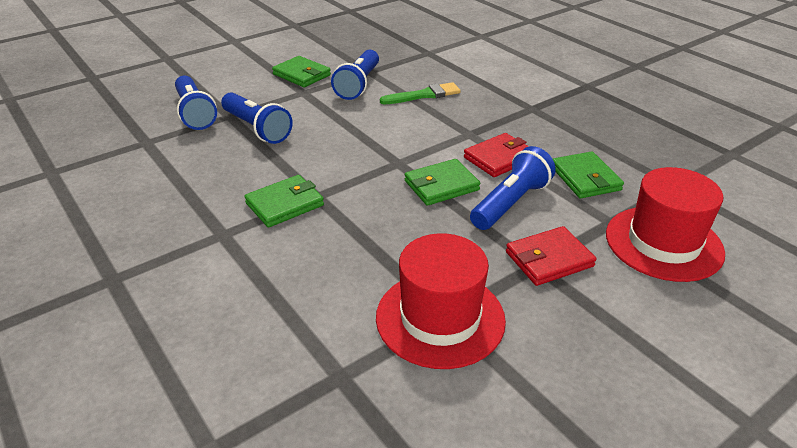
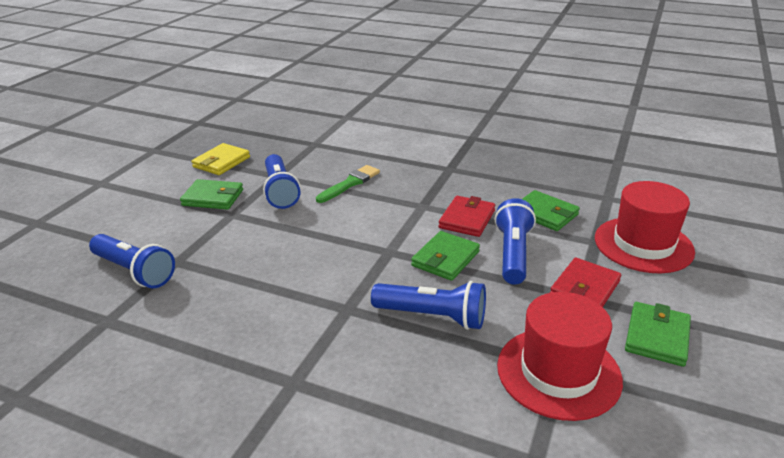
camera: 30 degrees left, 5 degrees down
blue flashlight [221,92,293,144] -> blue flashlight moved to [371,281,486,330]
green wallet [244,175,324,228] -> green wallet moved to [625,302,691,367]
none -> yellow wallet [191,143,250,175]

